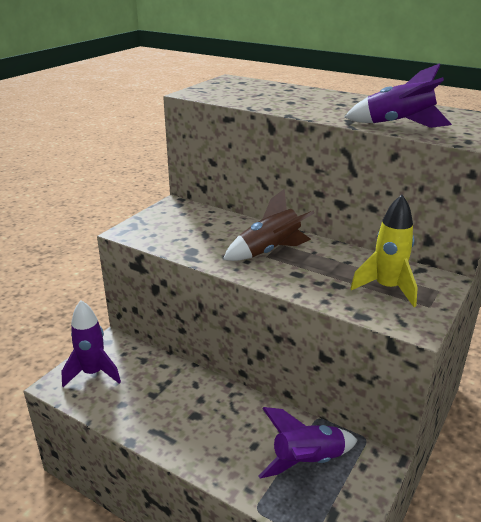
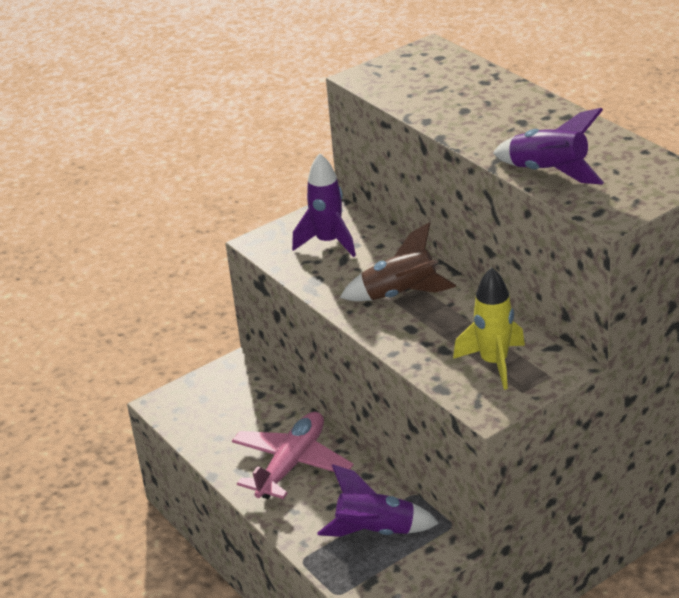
camera: 25 degrees right, 5 degrees up
purple rocket [61,300,121,387] -> purple rocket moved to [292,153,356,257]
none -> pink plane [232,412,353,499]

